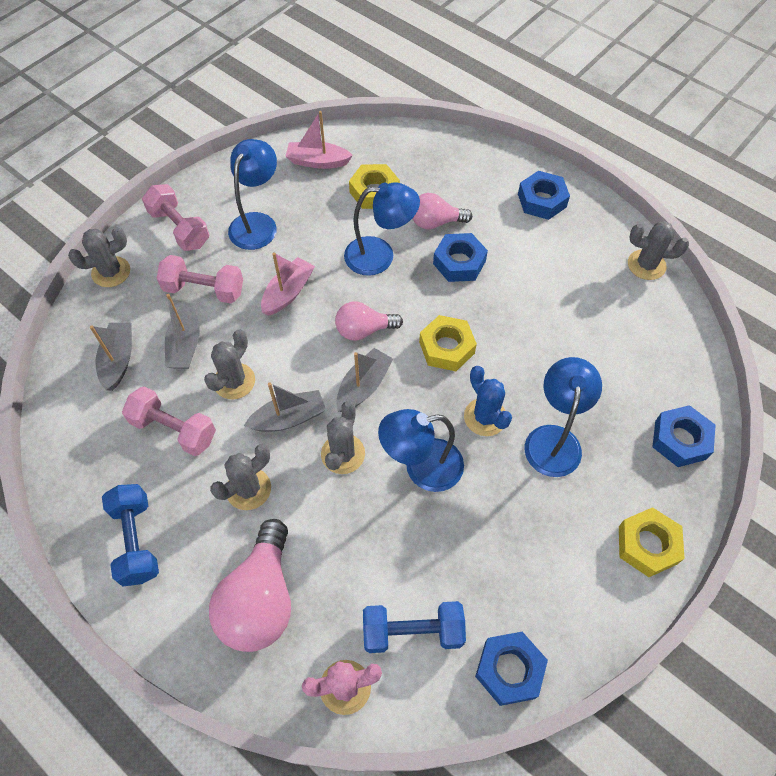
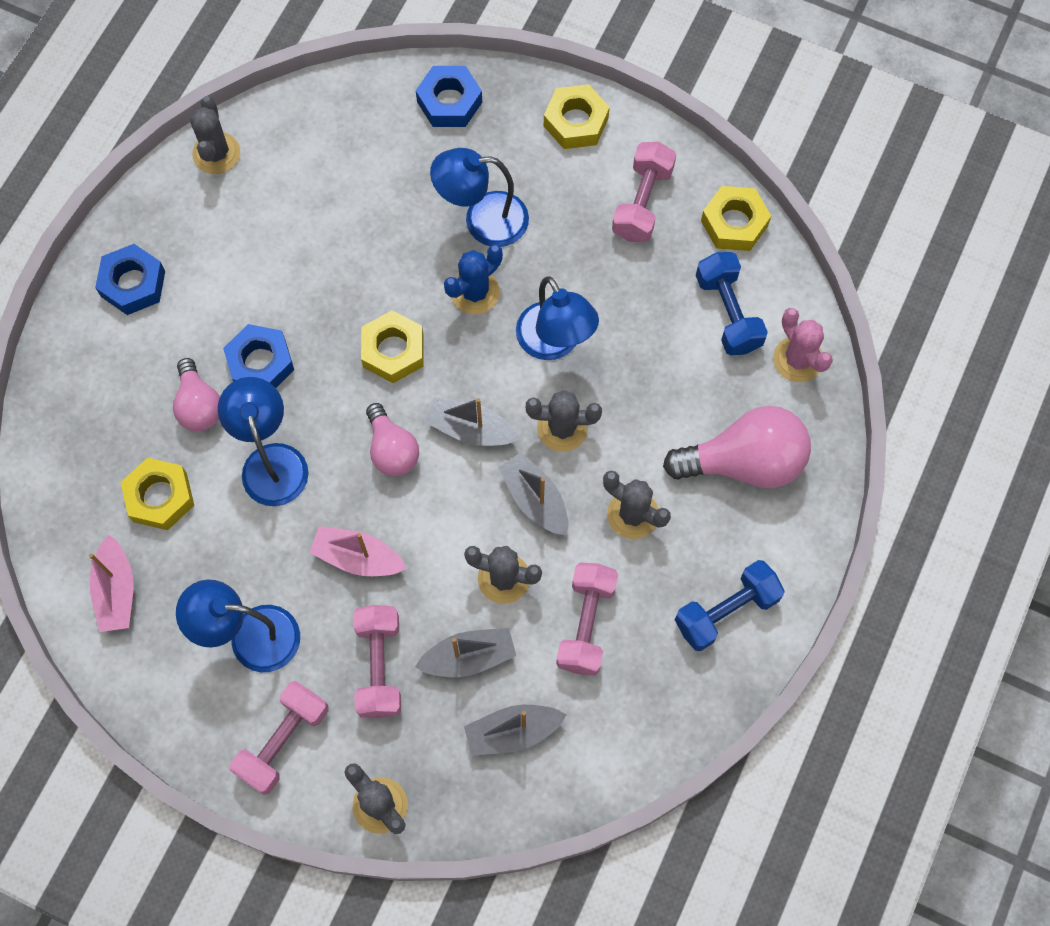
camera: 105 degrees left, 10 degrees up
blue nut [475,632,548,706] -> yellow nut [701,186,771,251]
none -> pink dumbbell [612,142,676,242]

